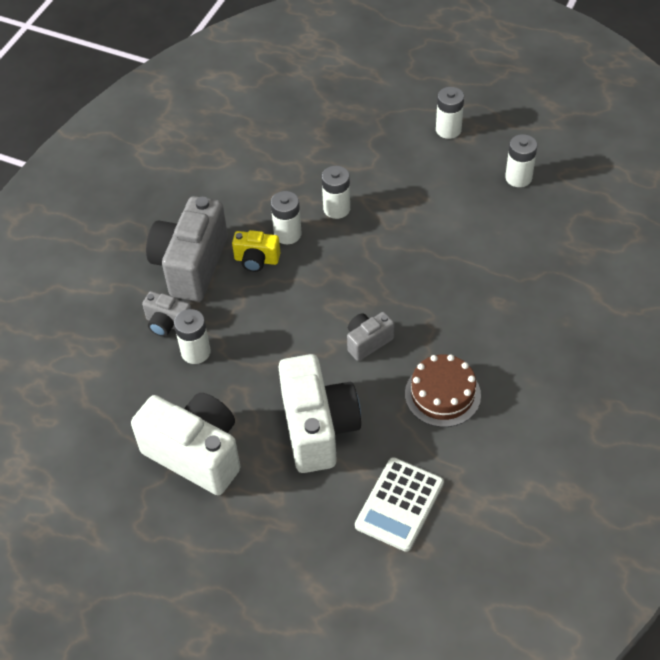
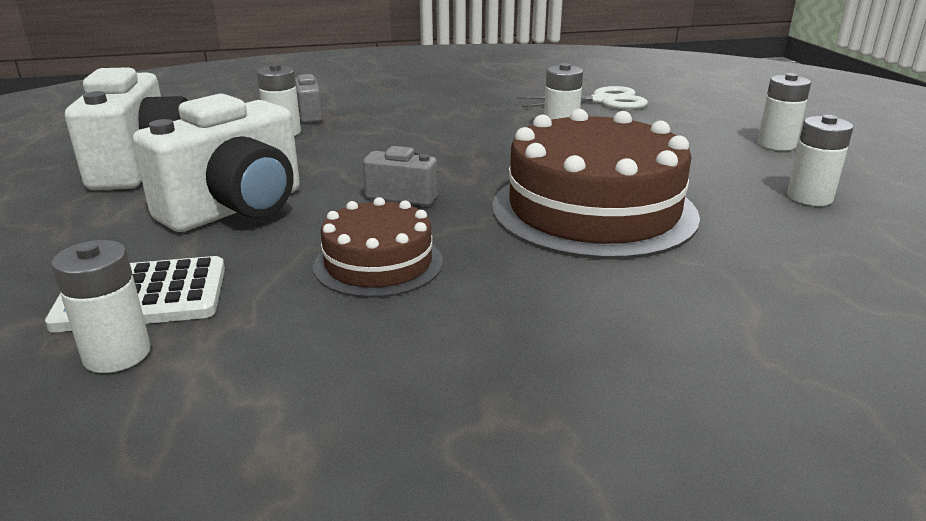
camera: 50 degrees right, 25 degrees down
grey camera [146,196,228,302] -> none
yellow camera [232,230,280,272] -> none
white battery [271,191,302,244] -> white battery moved to [51,240,151,373]
none -> brown cake [492,109,700,260]
none -> white scissors [517,86,648,109]

